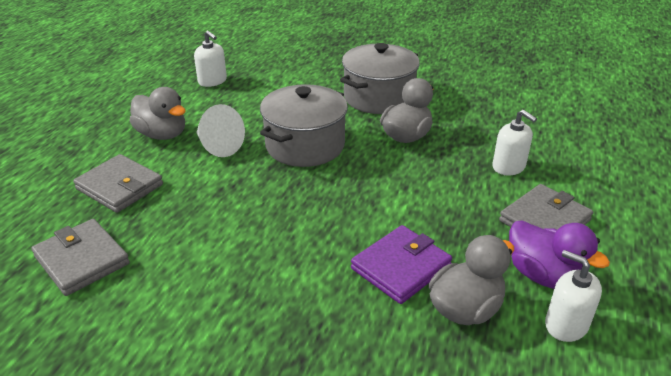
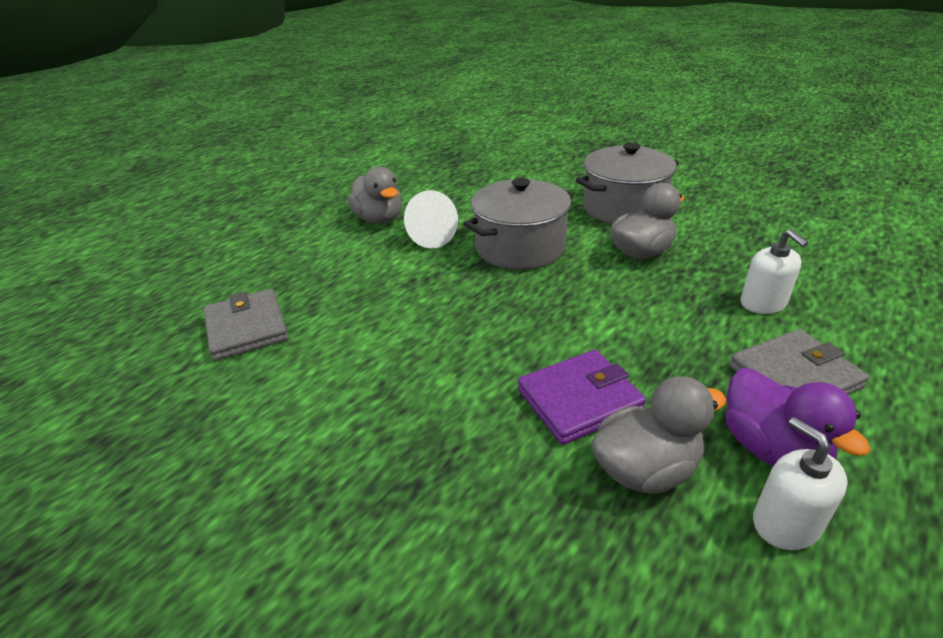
camera: 20 degrees right, 0 degrees up
grey wallet [73,154,163,213] -> none
white soap dispenser [194,31,227,87] -> none

